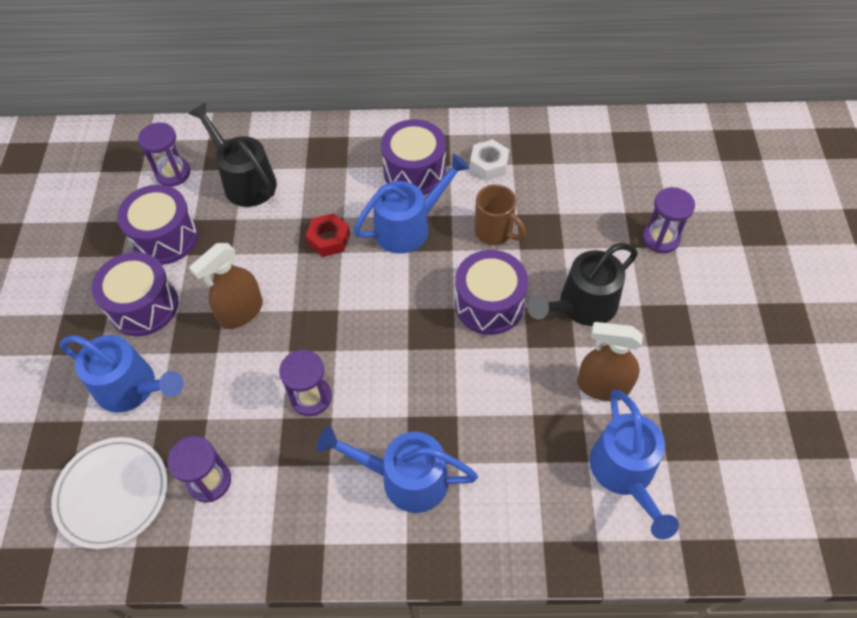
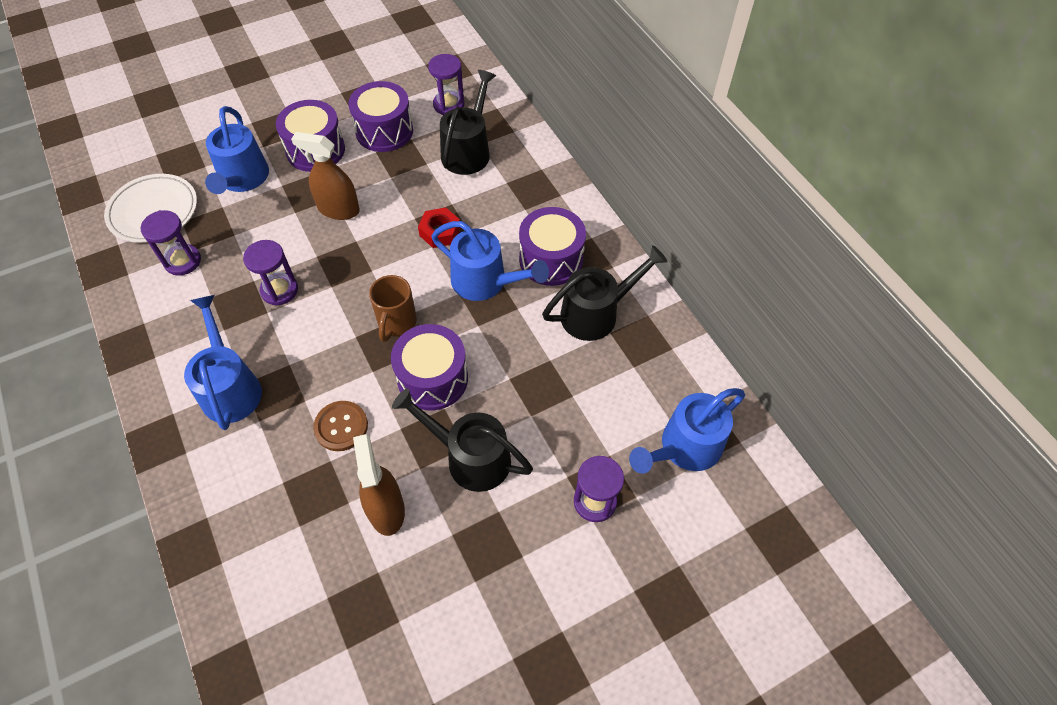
camera: 60 degrees right, 0 degrees up
white nut [470,139,509,180] -> black watering can [542,245,668,341]
brown mug [475,184,526,245] -> brown mug moved to [369,275,417,342]
blue watering can [590,390,679,540] -> blue watering can moved to [629,388,745,474]
none -> brown button [313,401,368,451]

